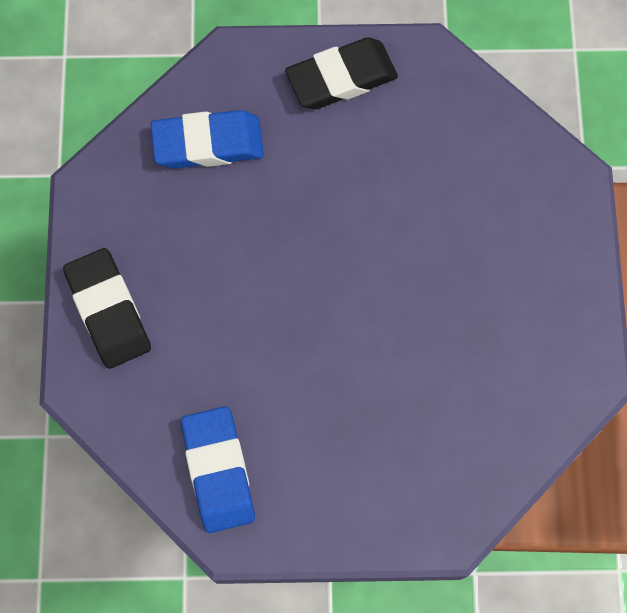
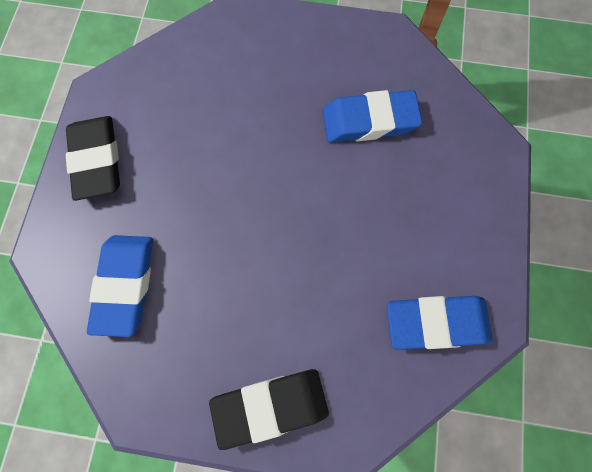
camera: 80 degrees left, 0 degrees up
none -> blue eraser [323,90,422,142]

